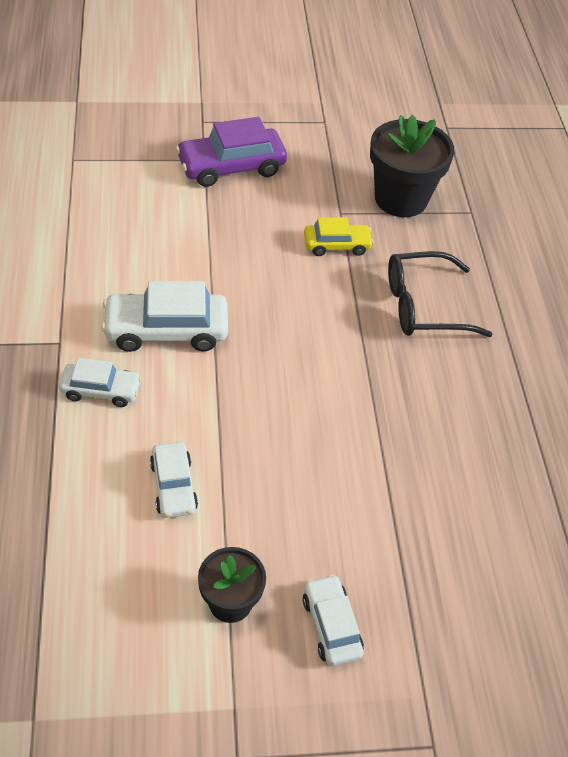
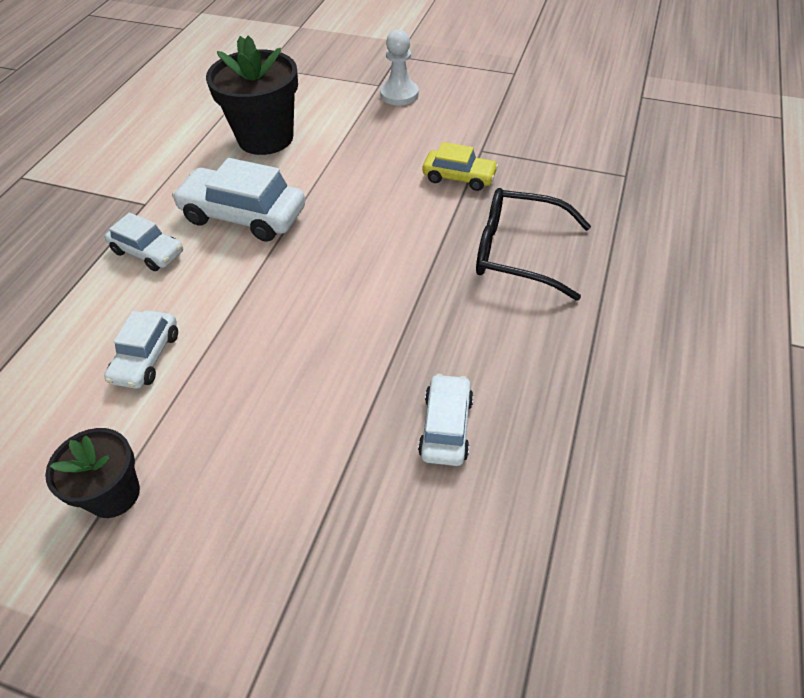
camera: 30 degrees right, 0 degrees up
purple car [176,117,287,187] -> white pawn [380,30,419,105]
white car [303,574,364,666] -> white car moved to [418,374,474,466]
black flower pot [370,115,455,217] -> black flower pot moved to [206,35,298,155]

